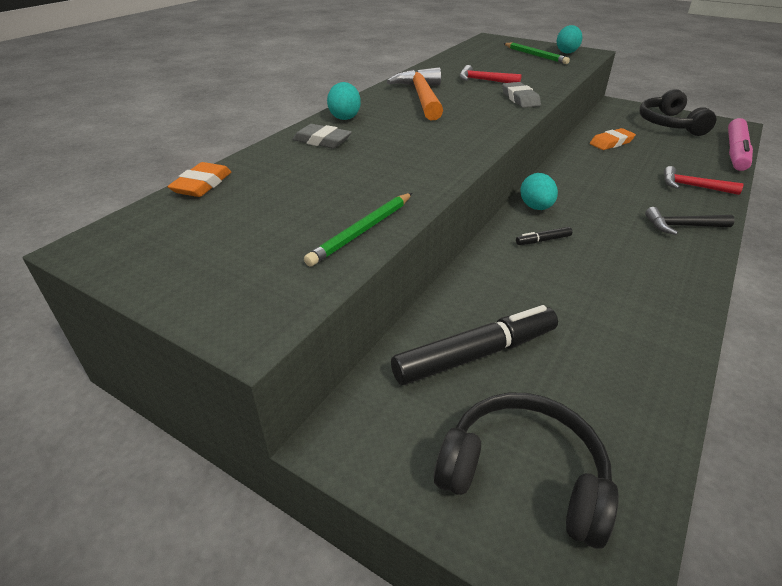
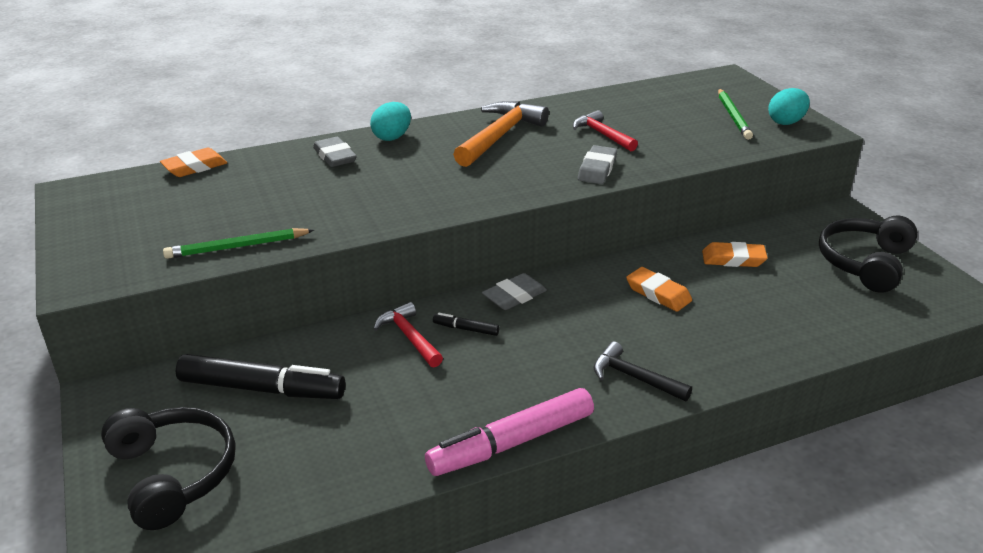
camera: 35 degrees right, 5 degrees down
turquoise egg [520,173,558,210] -> grey eraser [482,273,547,310]
red hammer [664,166,743,195] -> red hammer moved to [373,302,443,367]
pink marker [728,118,753,171] -> pink marker moved to [425,388,594,476]
none -> orange eraser [626,267,692,312]

